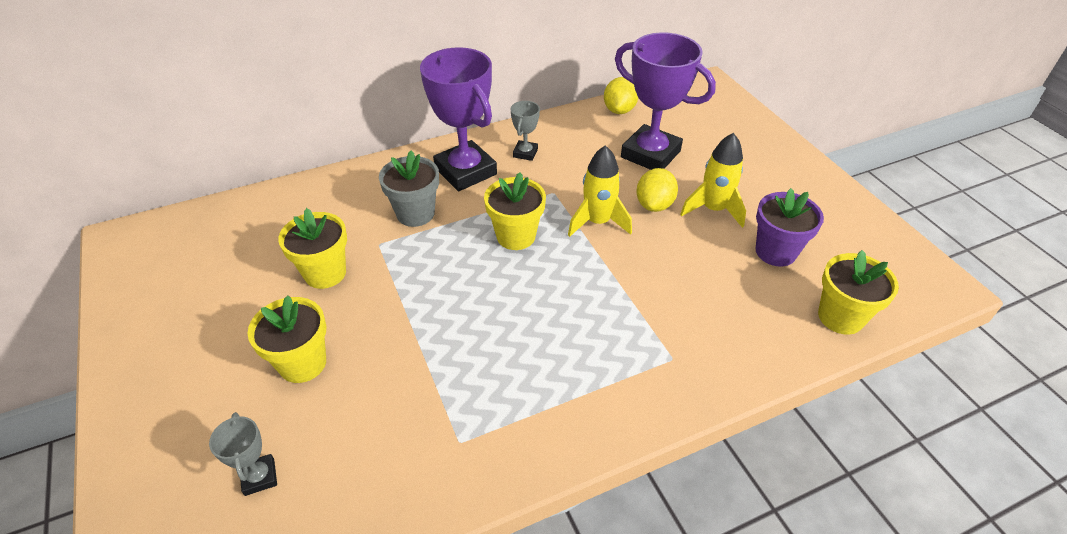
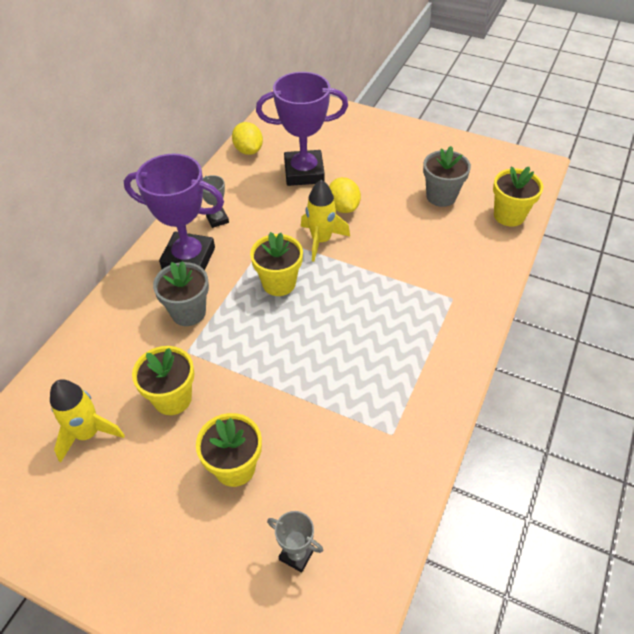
camera: 40 degrees left, 5 degrees up
yellow rocket [680,133,746,228] -> yellow rocket moved to [50,379,125,462]
purple flower pot [756,188,824,267] -> grey flower pot [423,146,471,207]

